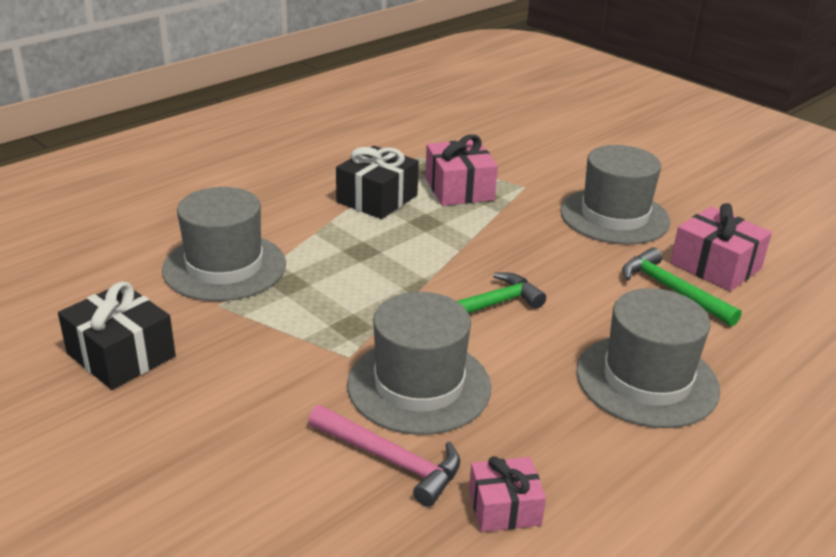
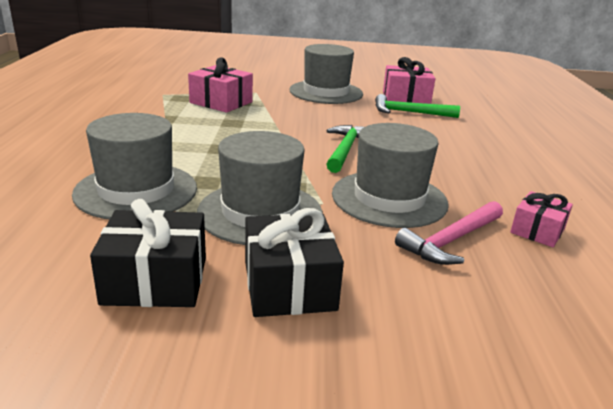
camera: 45 degrees left, 5 degrees down
pink hammer [308,405,460,507] -> pink hammer turned 150 degrees clockwise [395,201,503,265]
black gift [336,146,419,219] -> black gift moved to [245,208,344,317]
grey hat [576,288,720,428] -> grey hat moved to [197,131,323,245]

